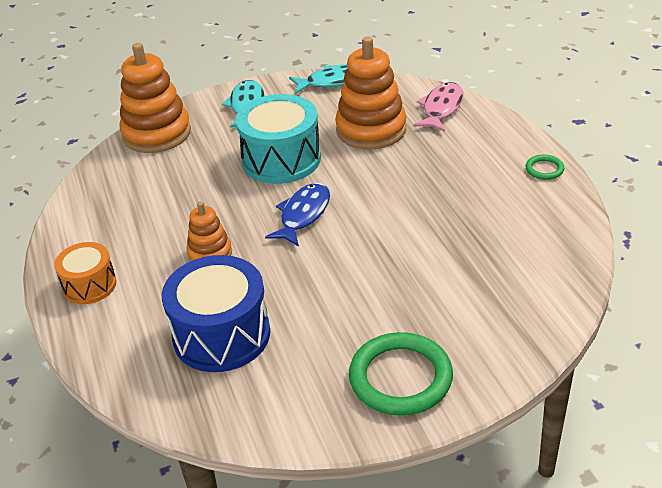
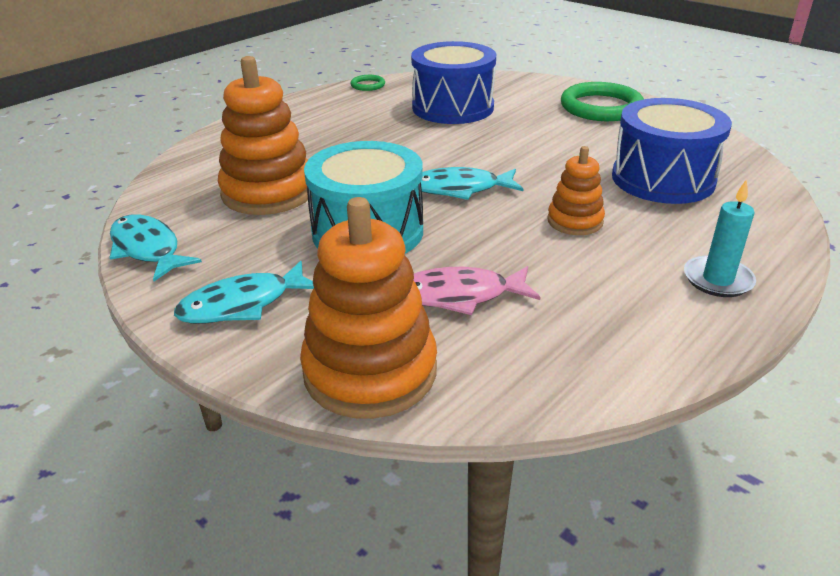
camera: 120 degrees left, 5 degrees down
orange drum [54,242,117,304] -> turquoise candle [684,179,756,297]
blue fish [265,183,330,247] -> turquoise fish [421,167,523,200]
pink fish [414,82,463,132] -> pink fish moved to [413,266,540,315]
green ring [526,154,564,180] -> green ring moved to [350,75,385,91]
none -> blue drum [411,41,496,124]

